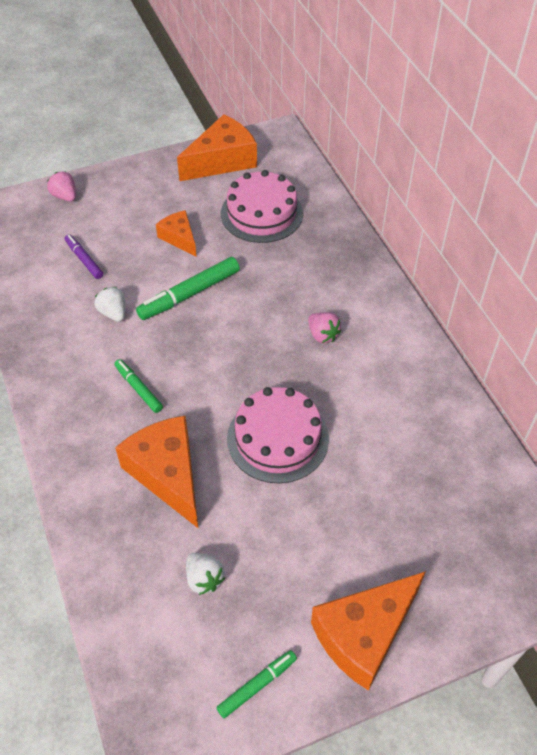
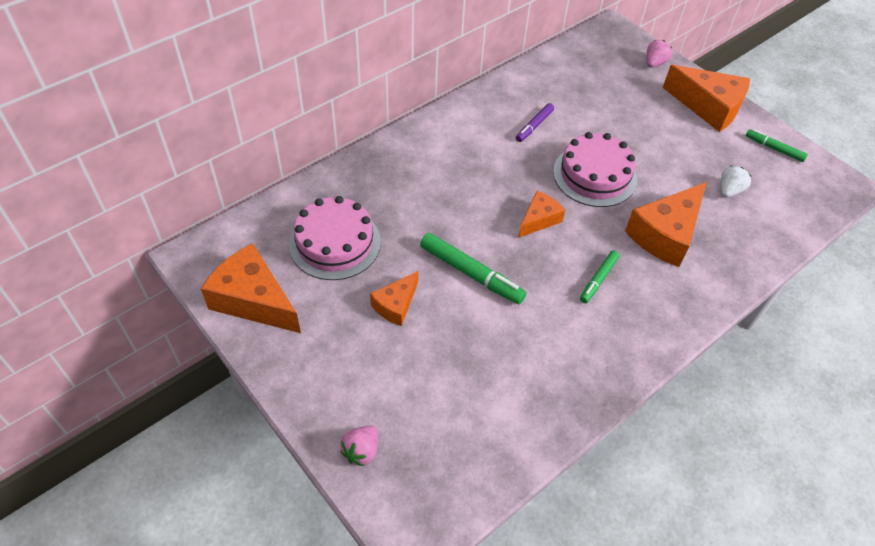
camera: 110 degrees left, 0 degrees up
purple marker [65,234,103,279] -> purple marker moved to [516,103,554,142]
white strawberry [94,287,125,322] -> none
pink strawberry [308,312,341,343] -> pink strawberry moved to [647,40,672,67]
none -> orange cheese [518,191,565,238]

